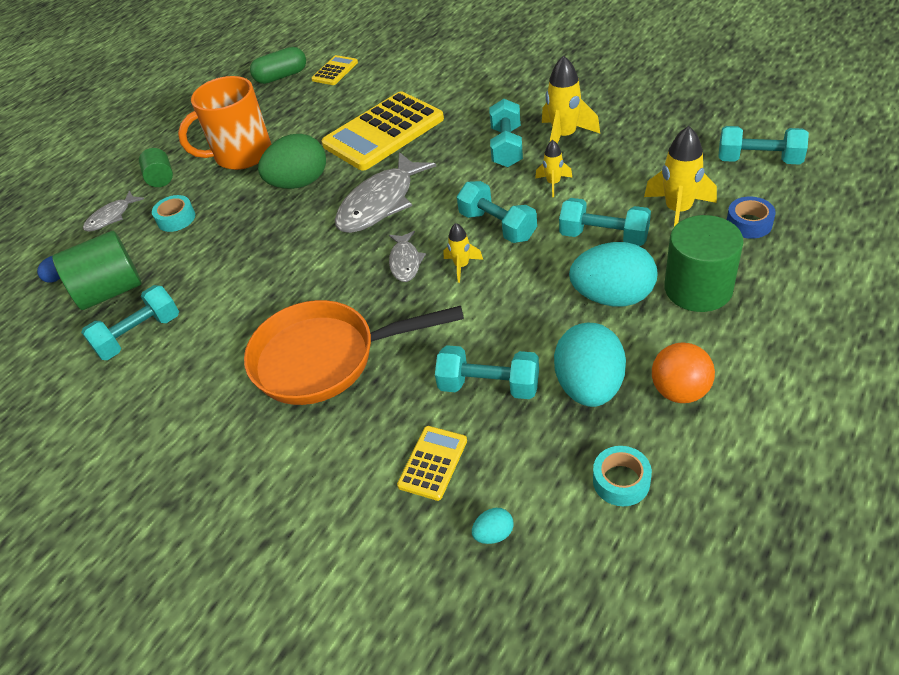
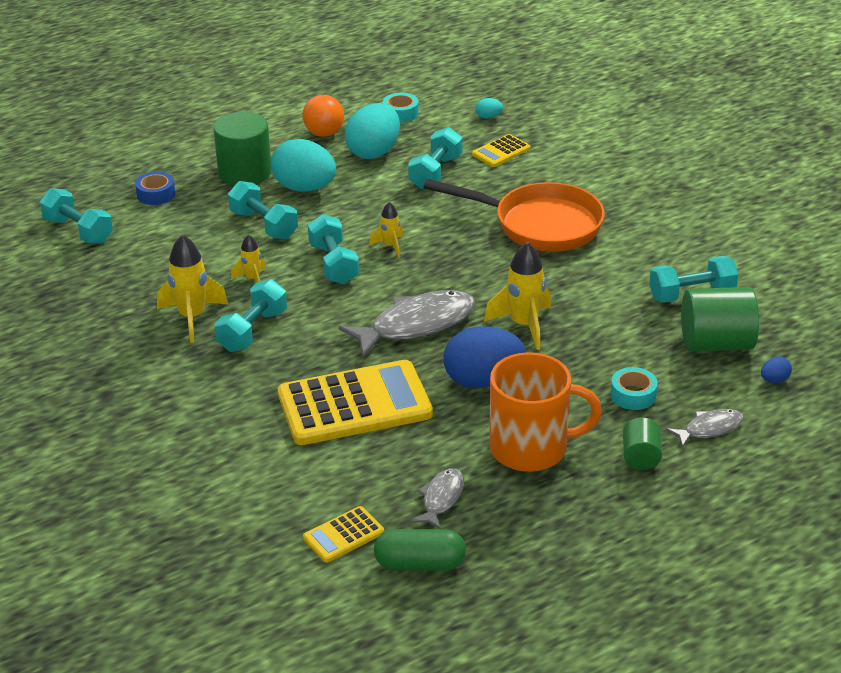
camera: 160 degrees left, 10 degrees down
green egg [258,134,326,189] -> blue egg [444,326,525,388]
grey fish [389,231,426,282] -> grey fish moved to [411,468,464,529]
turquoise dumbbell [435,345,539,399] -> turquoise dumbbell turned 75 degrees clockwise [408,127,463,189]
yellow rocket [644,126,717,227] -> yellow rocket moved to [484,242,551,350]

